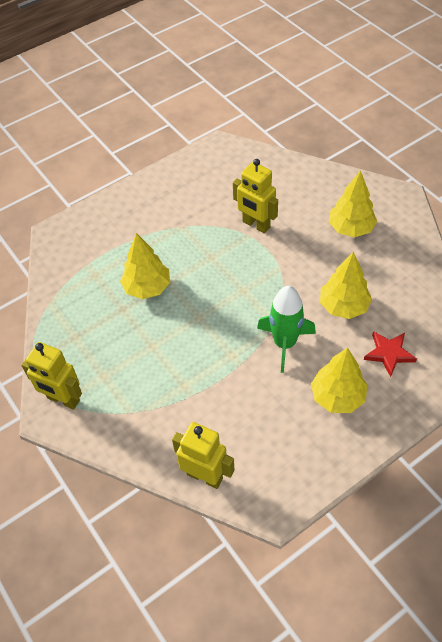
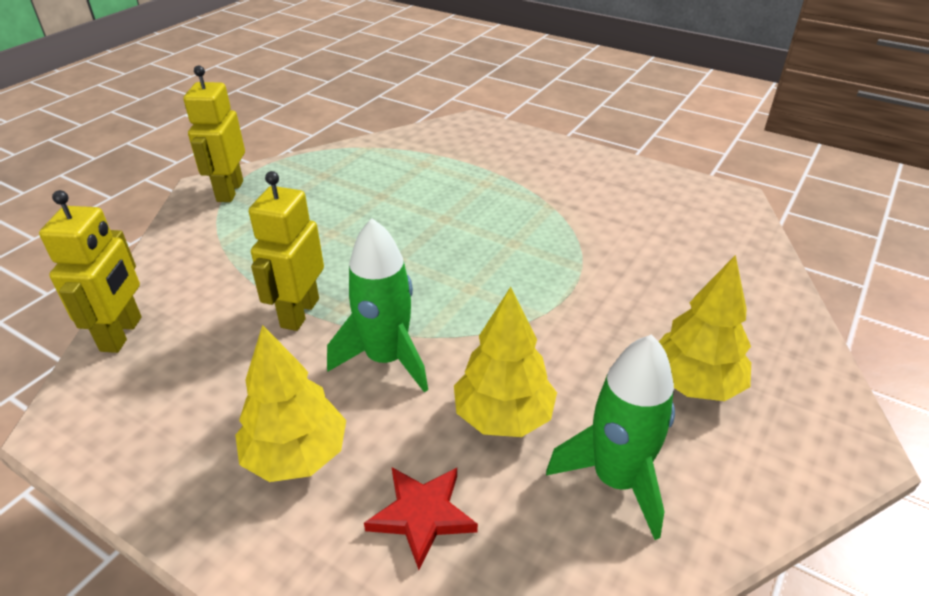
camera: 65 degrees right, 15 degrees down
yellow tree [120,233,170,299] -> none
yellow robot [233,159,278,233] -> yellow robot moved to [249,171,324,331]
none -> green rocket [546,334,675,540]

